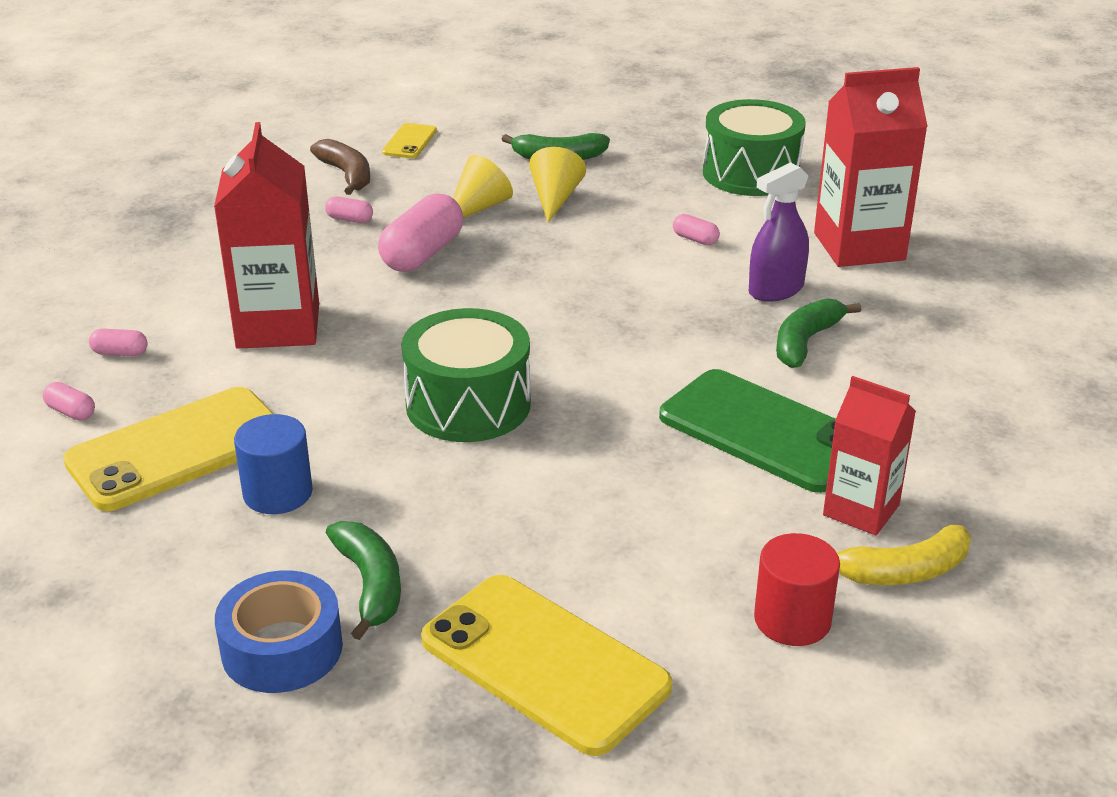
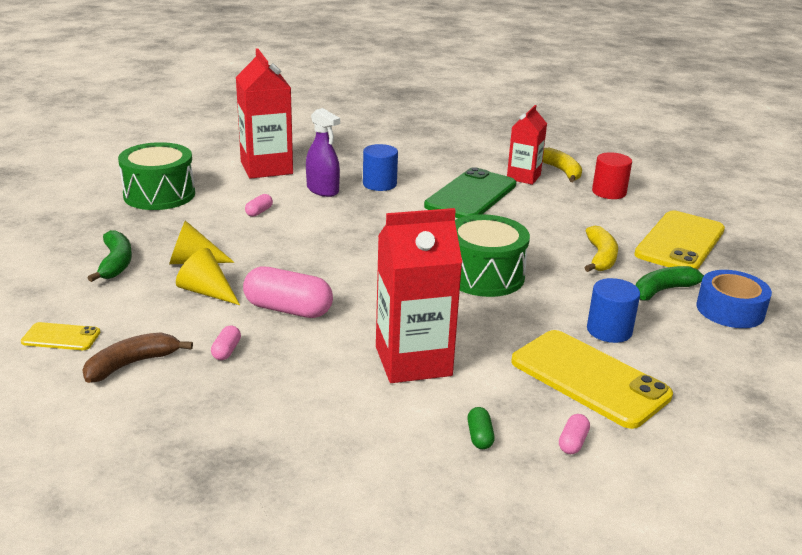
camera: 100 degrees left, 5 degrees down
pink capsule [89,329,148,356] -> green capsule [467,407,495,449]
green banana [776,298,861,368] -> blue cylinder [363,144,398,191]
none -> yellow banana [584,226,618,272]

